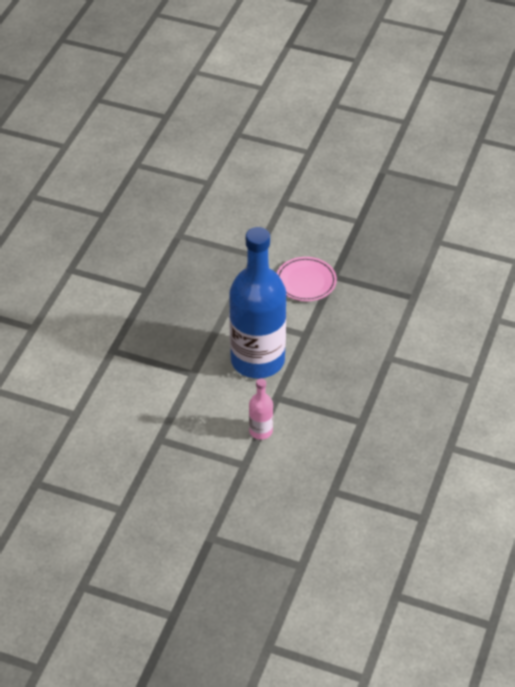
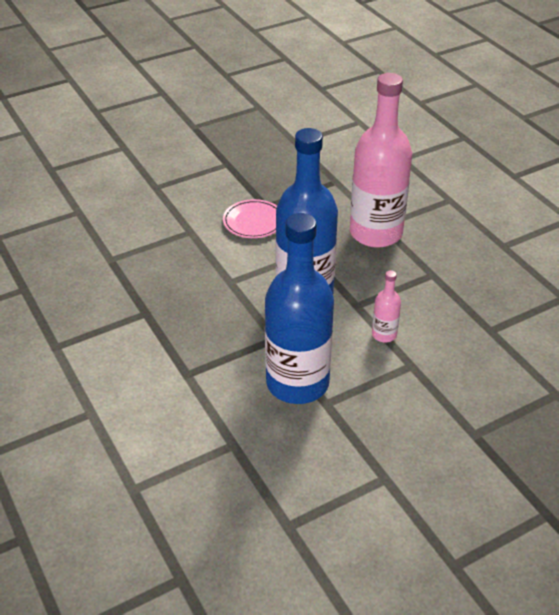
camera: 50 degrees left, 5 degrees down
none -> blue bottle [265,213,334,404]
none -> pink bottle [350,73,412,248]

